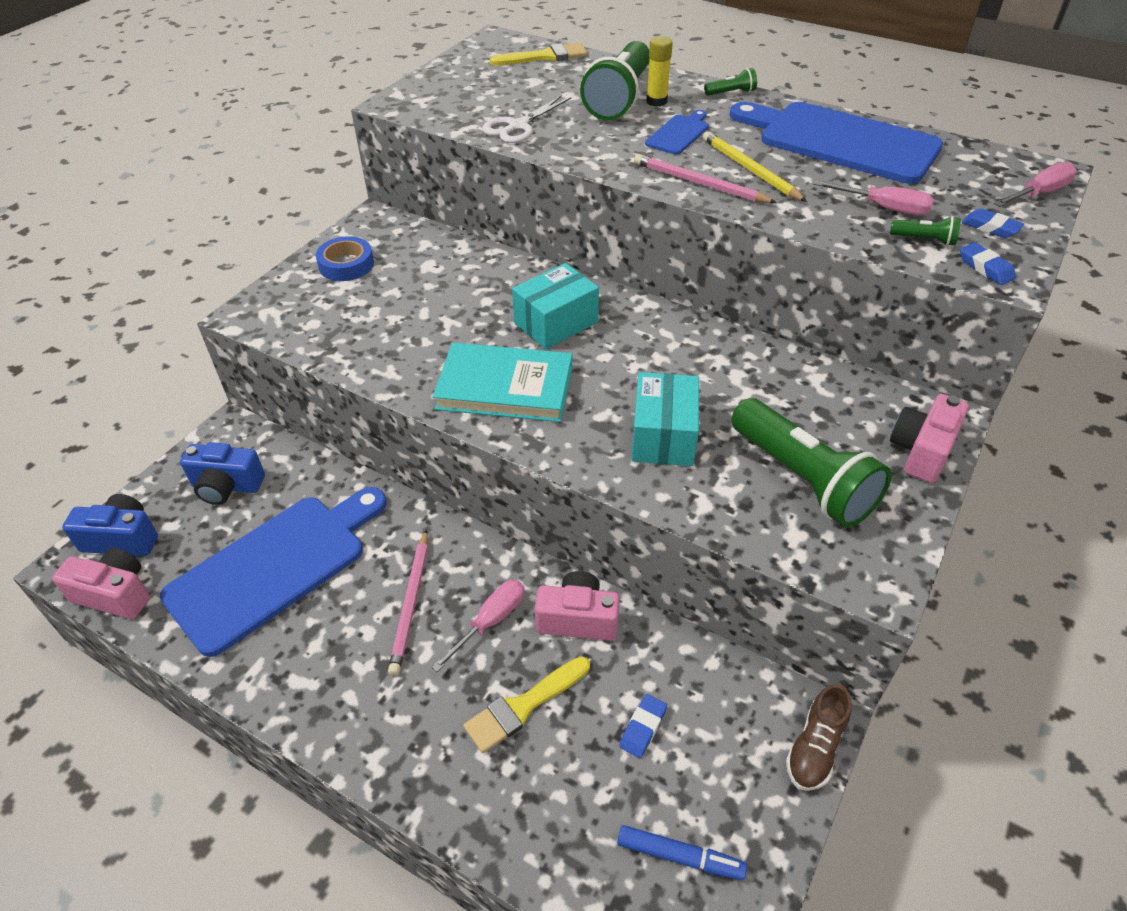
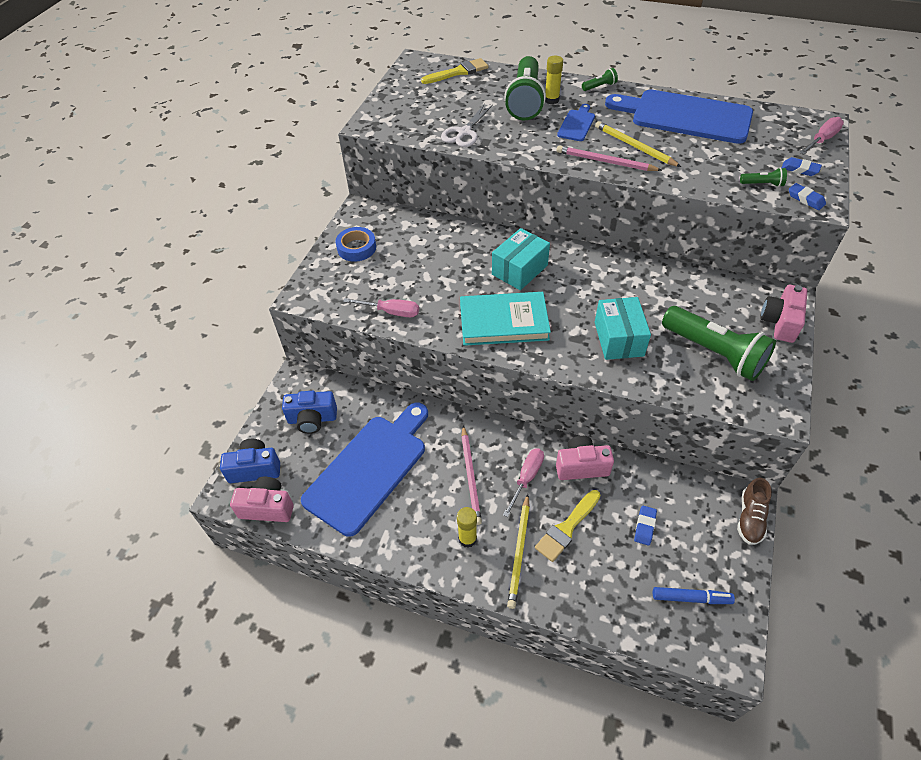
camera: 10 degrees left, 5 degrees up
pink screwdriver [813,180,934,215] -> pink screwdriver moved to [343,298,419,317]
none -> yellow glue stick [457,507,477,548]
none -> yellow pencil [507,494,530,609]

